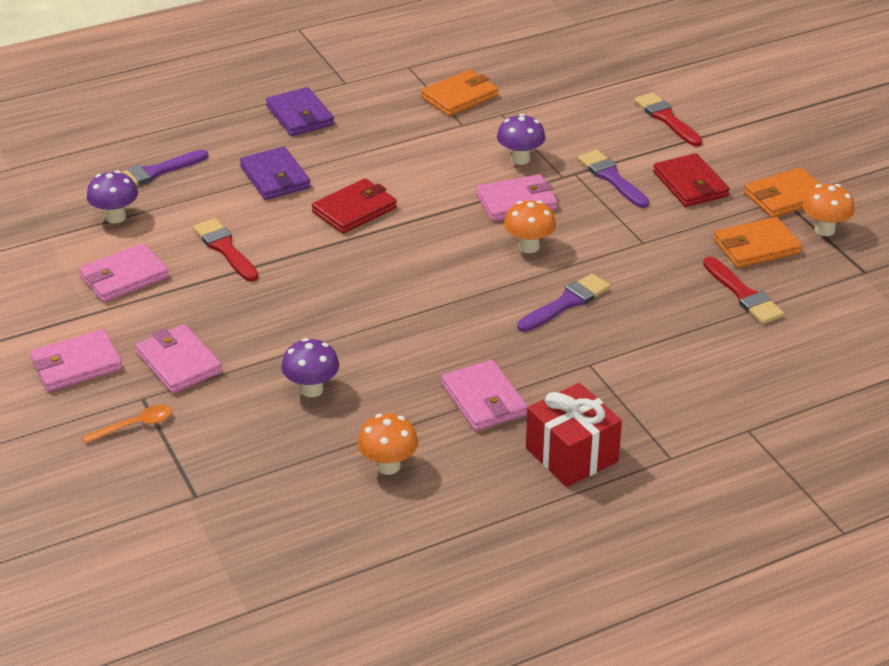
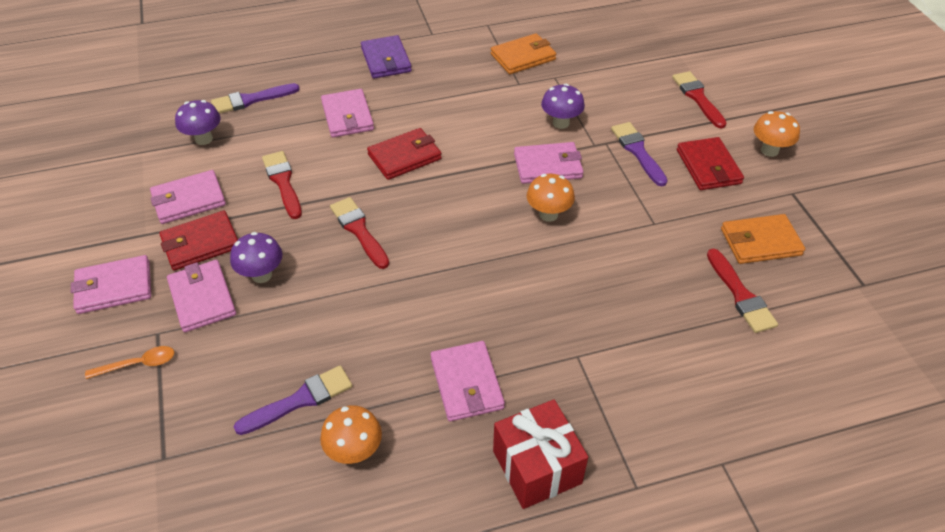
camera: 10 degrees right, 10 degrees up
purple wallet [240,146,311,200] -> pink wallet [321,89,374,138]
purple mushroom [281,338,339,397] -> purple mushroom moved to [230,232,283,283]
purple brush [517,274,610,332] -> purple brush moved to [234,366,352,435]
orange wallet [744,167,821,218] -> none
orange mushroom [803,184,855,236] -> orange mushroom moved to [754,111,800,157]
none -> red wallet [159,211,238,271]
none -> red brush [330,197,389,269]

